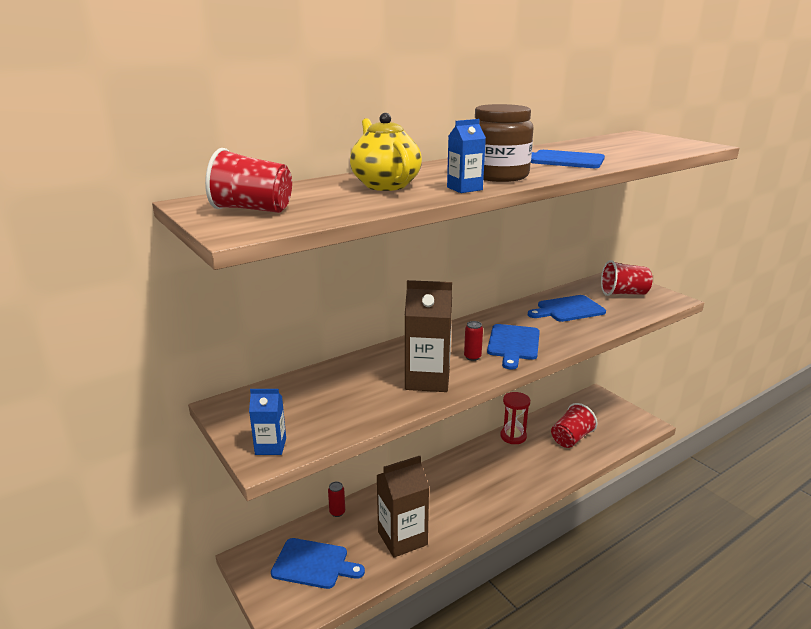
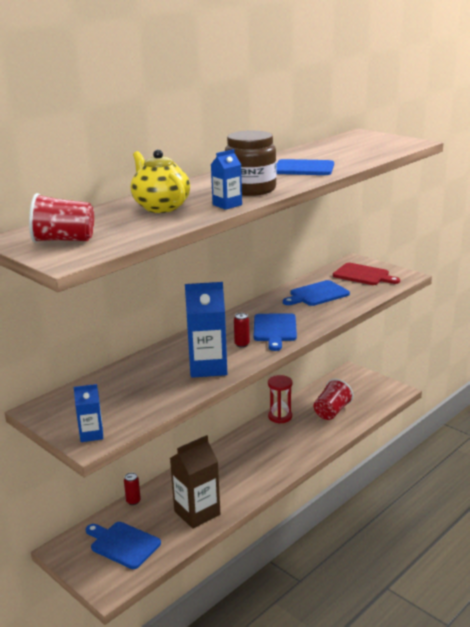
camera: 10 degrees left, 0 degrees up
blue cutting board [271,538,365,589] -> blue cutting board turned 150 degrees counterclockwise [86,522,161,569]
brown carton [405,280,452,392] -> blue carton [185,282,227,378]
red cup [601,260,653,296] -> red cutting board [333,263,400,285]

